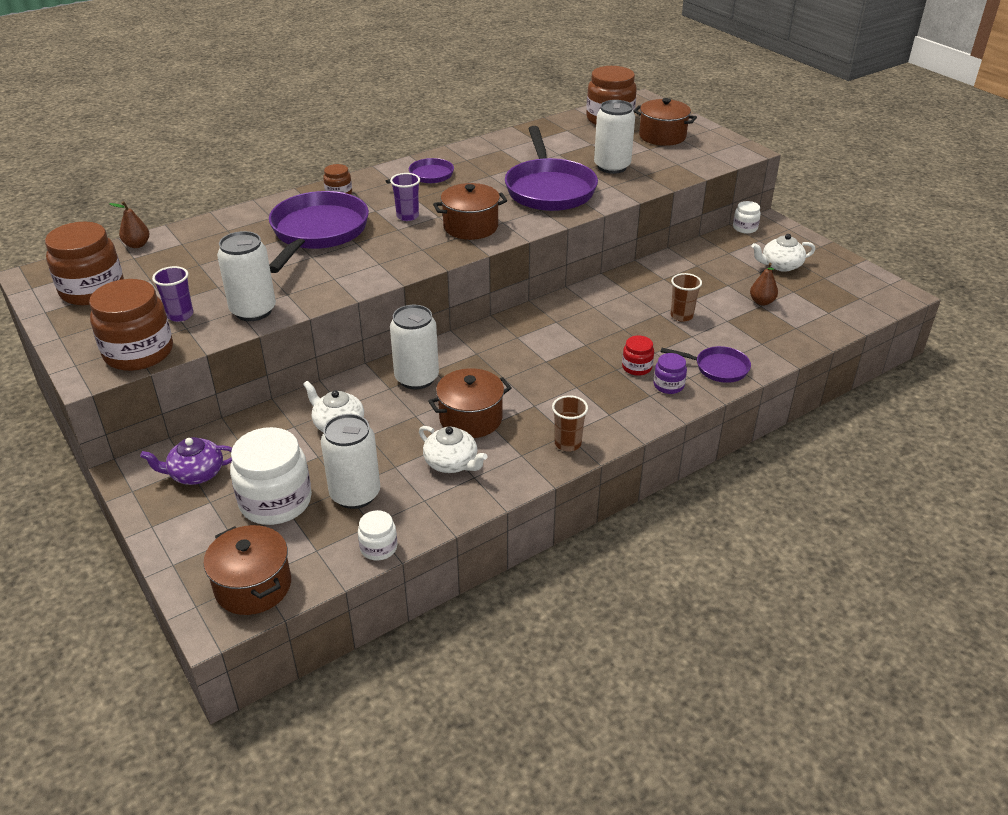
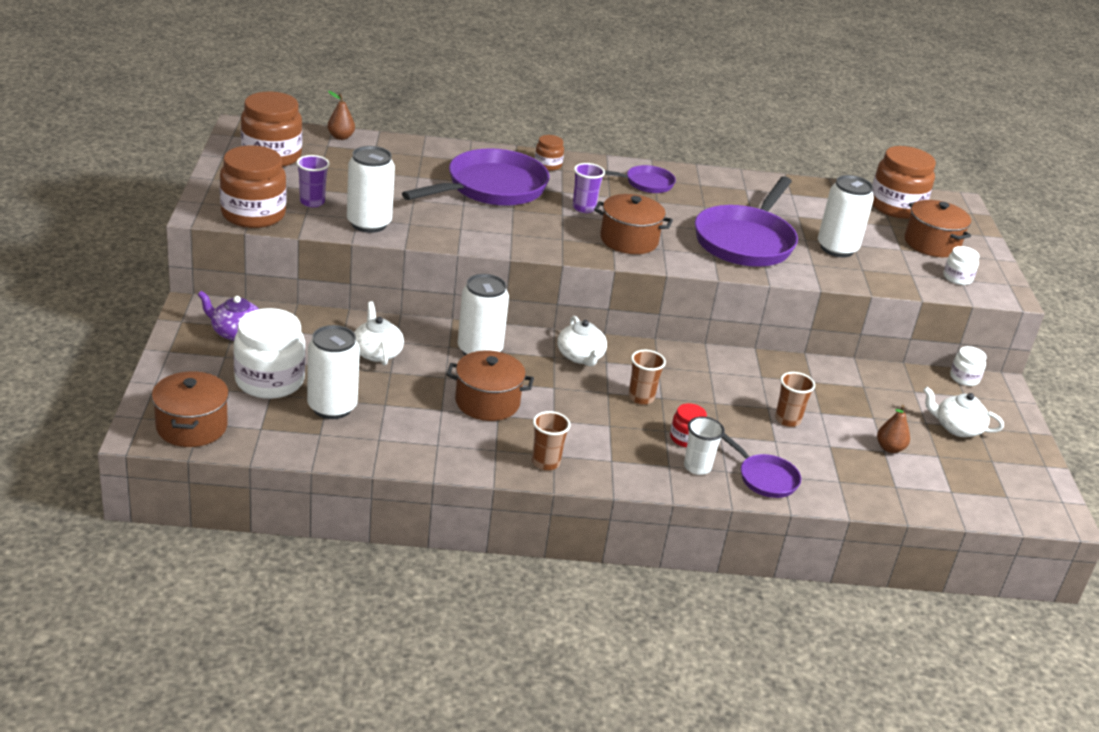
camera: 30 degrees right, 5 degrees down
white jar [358,510,397,560] -> white jar moved to [943,246,979,285]
white teapot [419,426,488,473] -> white teapot moved to [557,316,607,366]
purple jar [653,353,687,394] -> white cup [684,417,725,475]
none -> brown cup [629,350,666,405]

